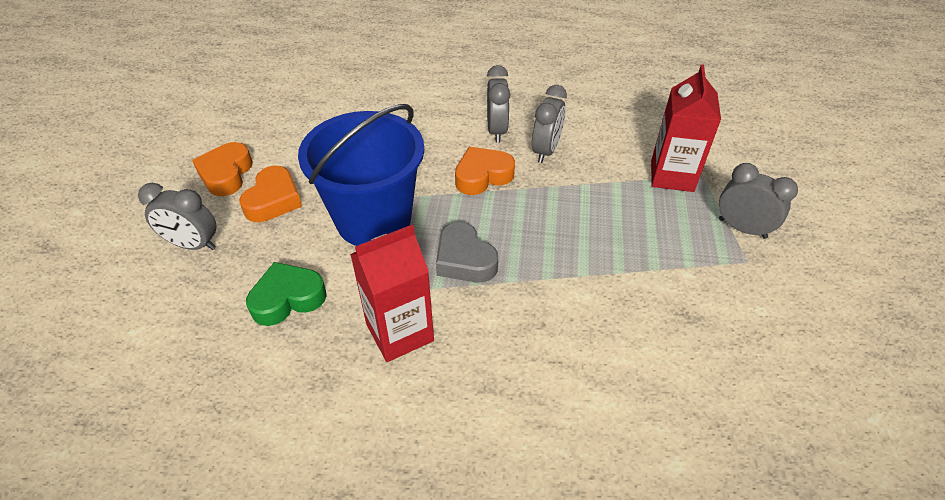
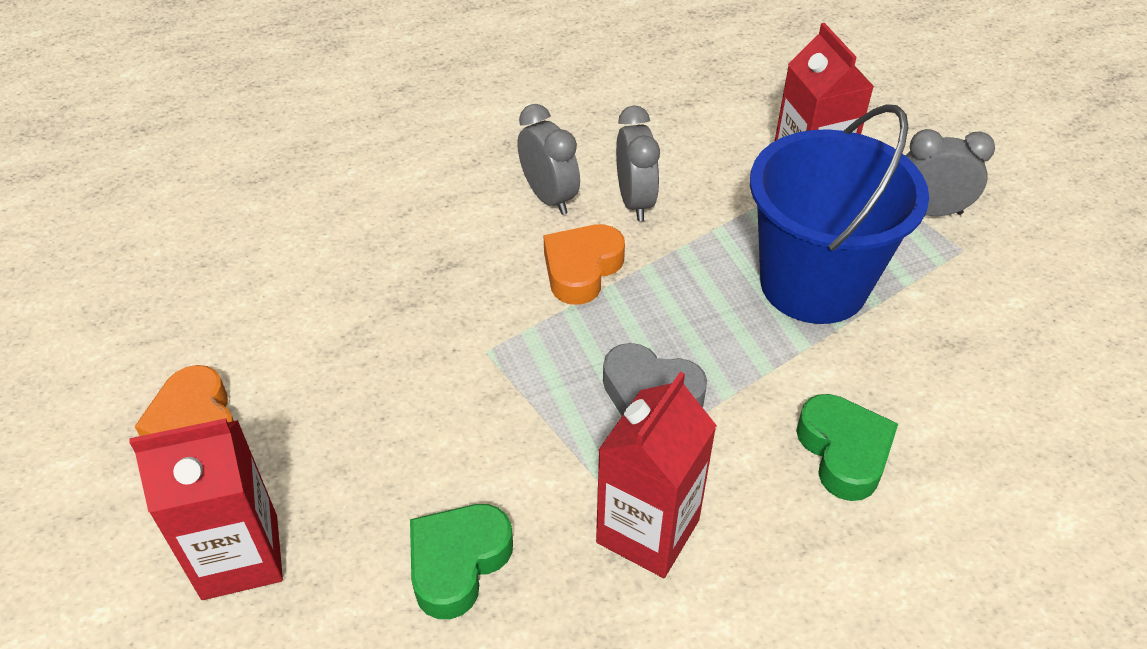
camera: 30 degrees left, 0 degrees up
grey clock [138,183,216,250] -> red carton [130,418,283,600]
orange heart [239,166,302,222] -> none
blue bucket [298,104,424,246] -> blue bucket moved to [750,104,929,324]
none -> green heart [796,394,898,501]

